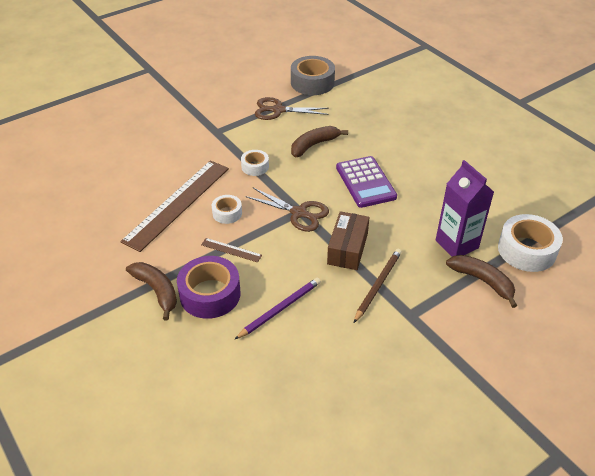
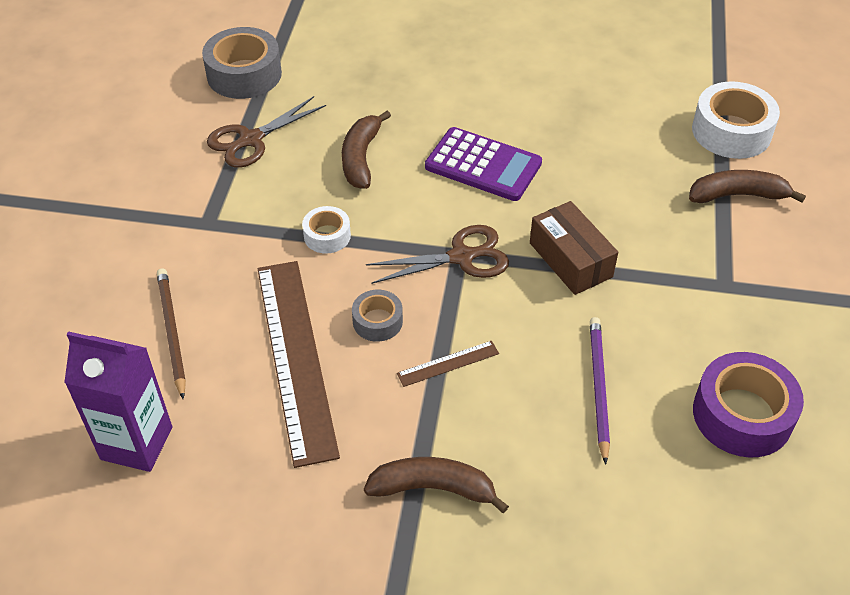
camera: 45 degrees left, 5 degrees up
purple tape [177,256,240,319] -> purple tape moved to [693,352,804,458]
white tape [212,195,242,224] -> grey tape [352,290,403,342]
brown pencil [354,249,402,323] -> brown pencil moved to [157,268,186,399]
purple carton [436,160,494,256] -> purple carton moved to [64,331,173,472]

